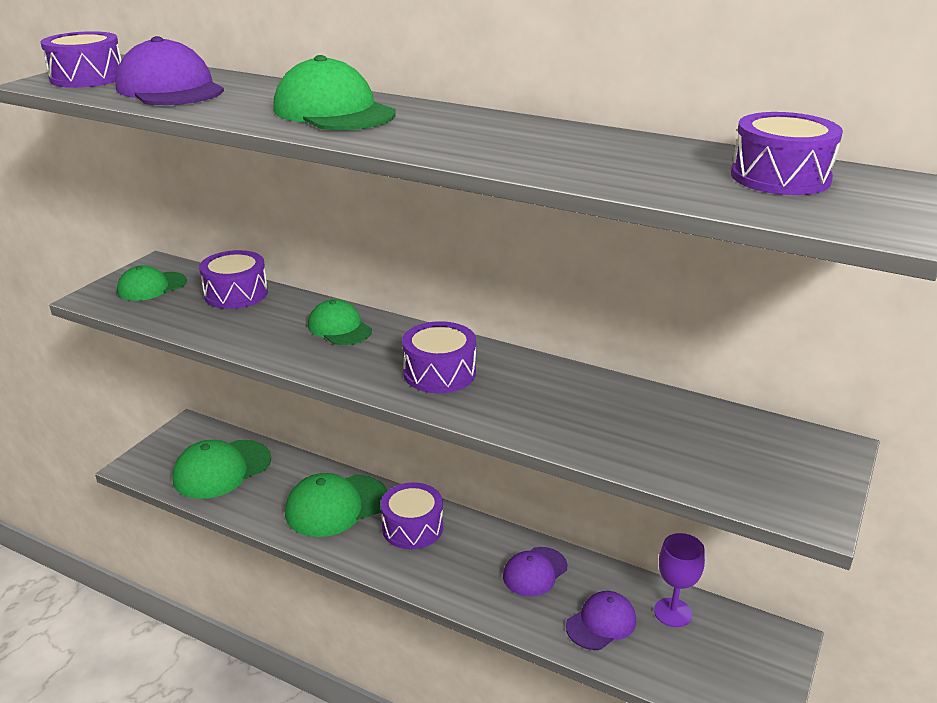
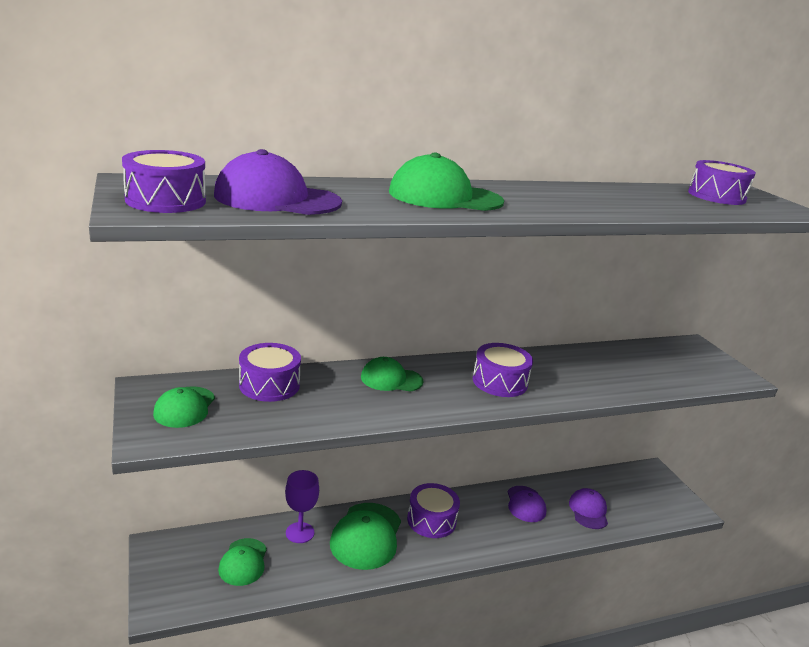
camera: 50 degrees left, 5 degrees down
green cap [172,440,271,499] -> green cap [218,538,267,586], size x0.62
purple goblet [654,533,705,627] -> purple goblet moved to [285,470,319,543]

